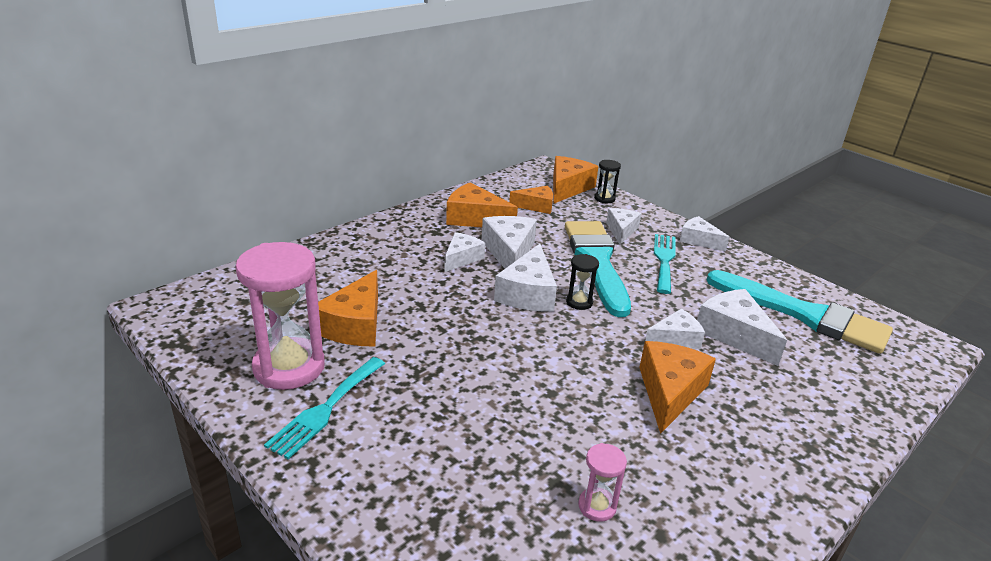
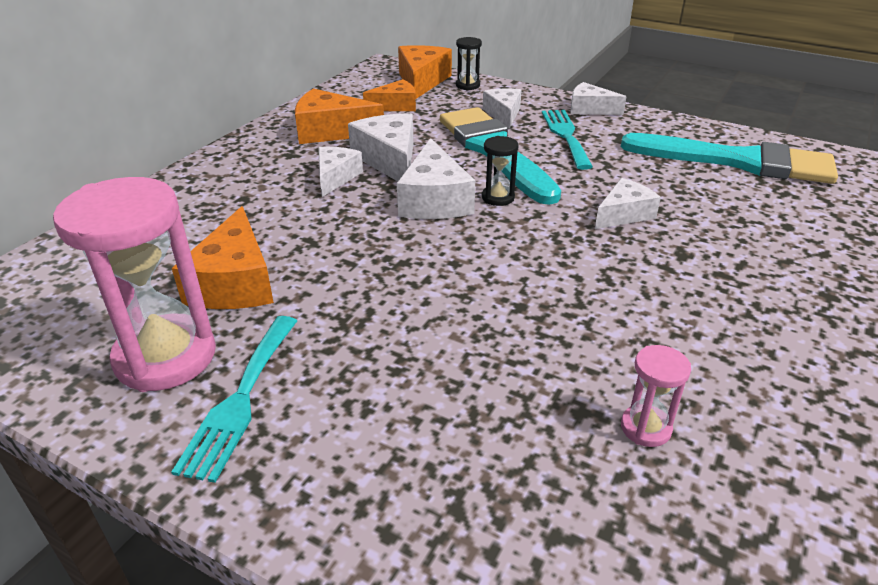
camera: 15 degrees left, 5 degrees up
orange cheese [639,341,716,434] -> none
white cheese [697,289,787,366] -> none

